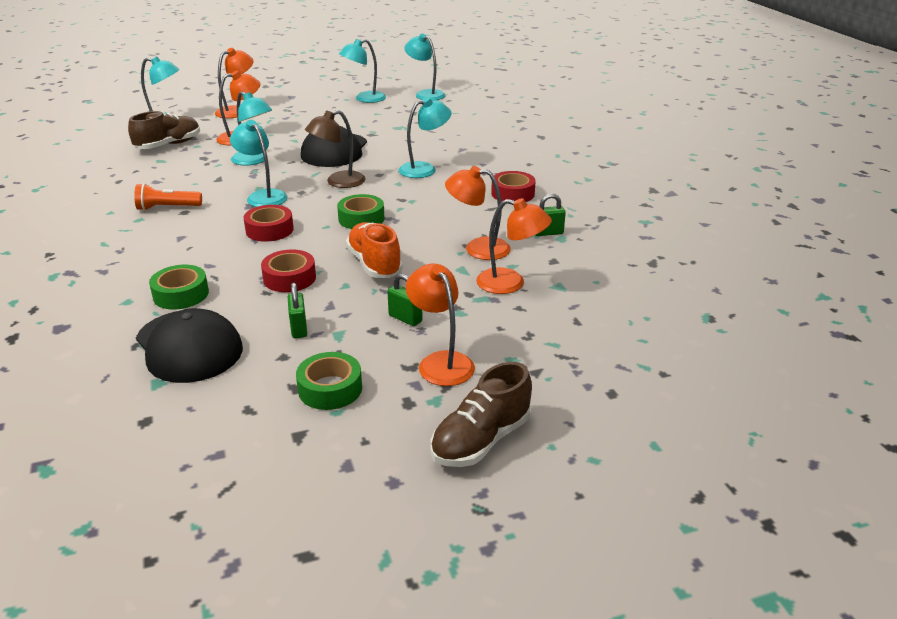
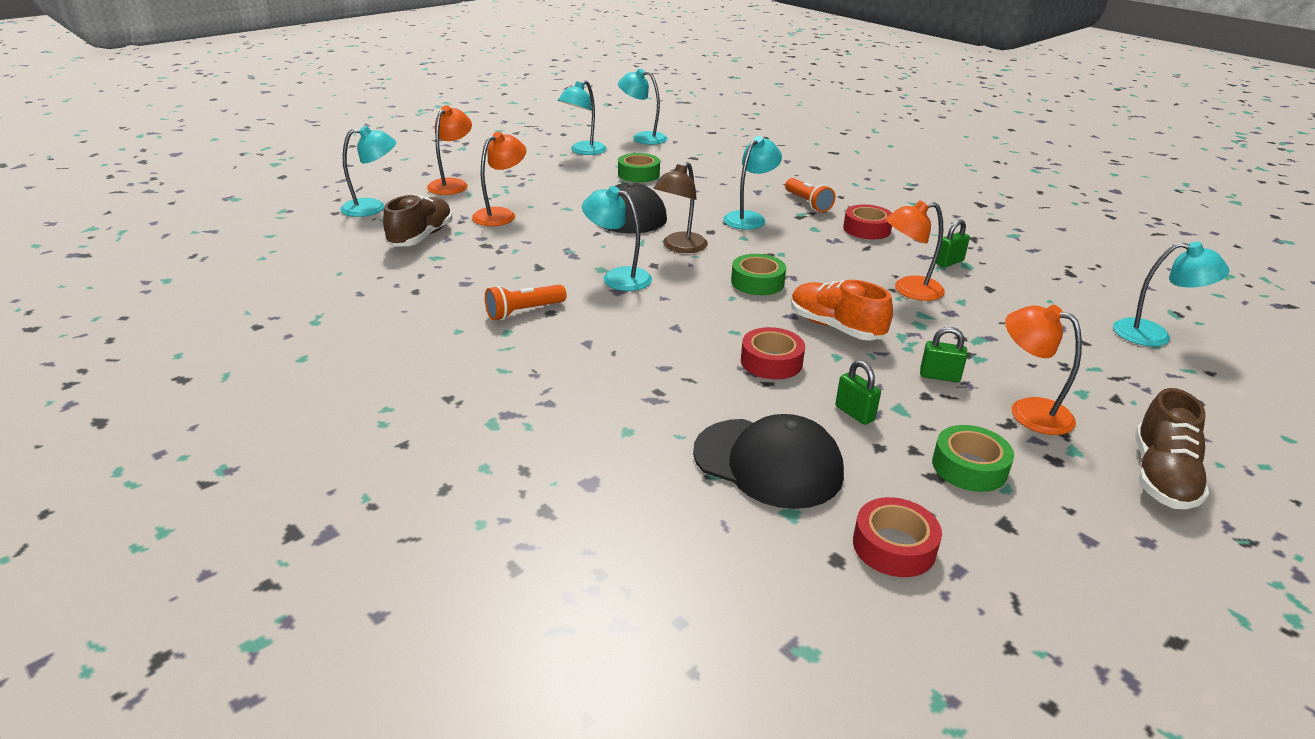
camera: 25 degrees left, 0 degrees up
green tape [149,265,209,310] -> green tape moved to [618,153,660,182]
turquoise lamp [231,91,272,166] -> turquoise lamp moved to [1113,242,1229,346]
red tape [244,205,294,242] -> red tape moved to [853,497,942,577]
orange lamp [476,198,552,294] -> none
none -> orange flashlight [785,178,835,212]

